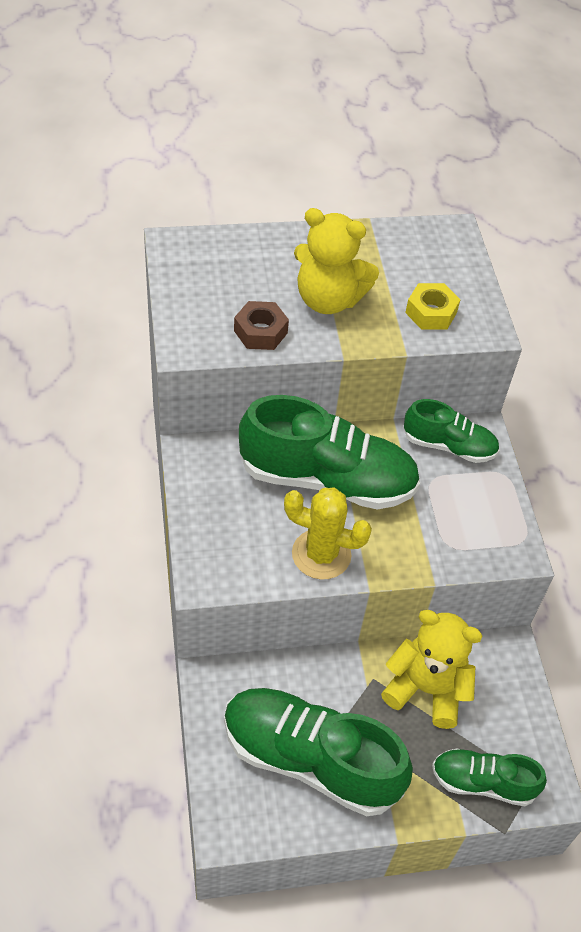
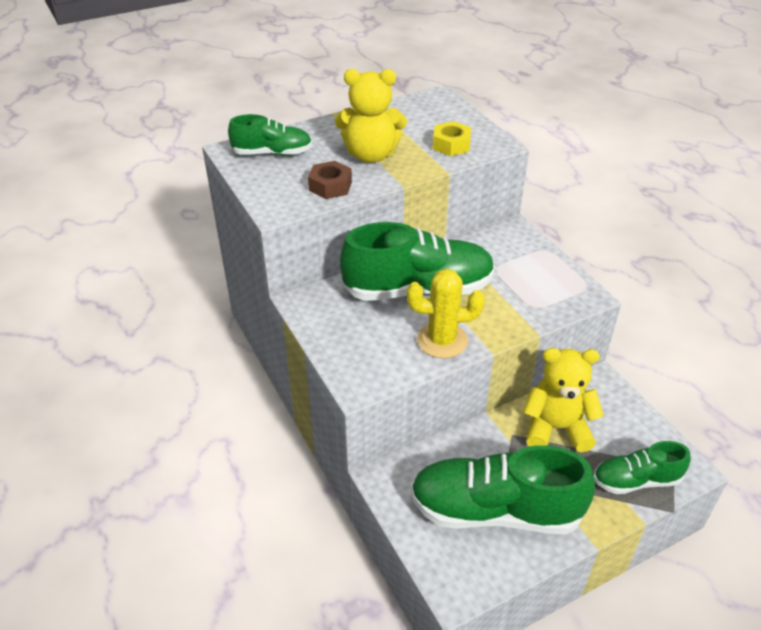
camera: 15 degrees left, 10 degrees down
green shoe [403,399,500,463] -> green shoe moved to [228,114,312,156]

